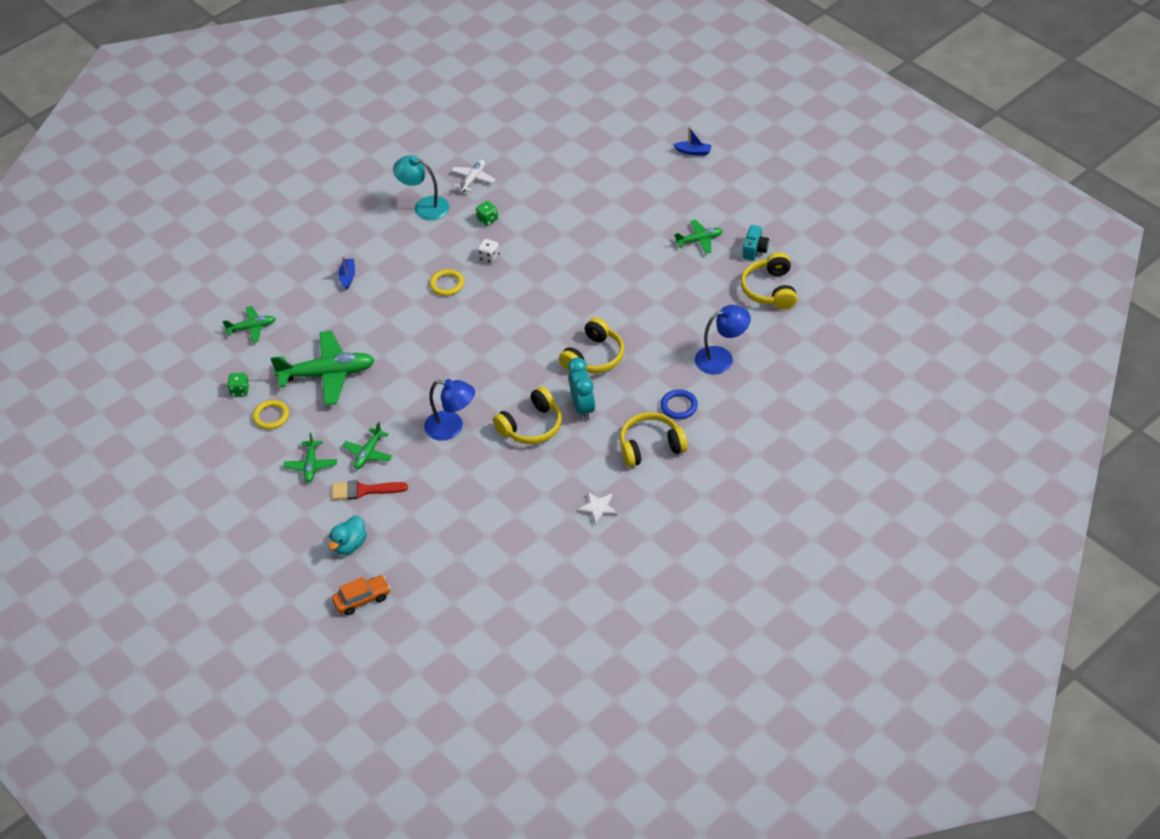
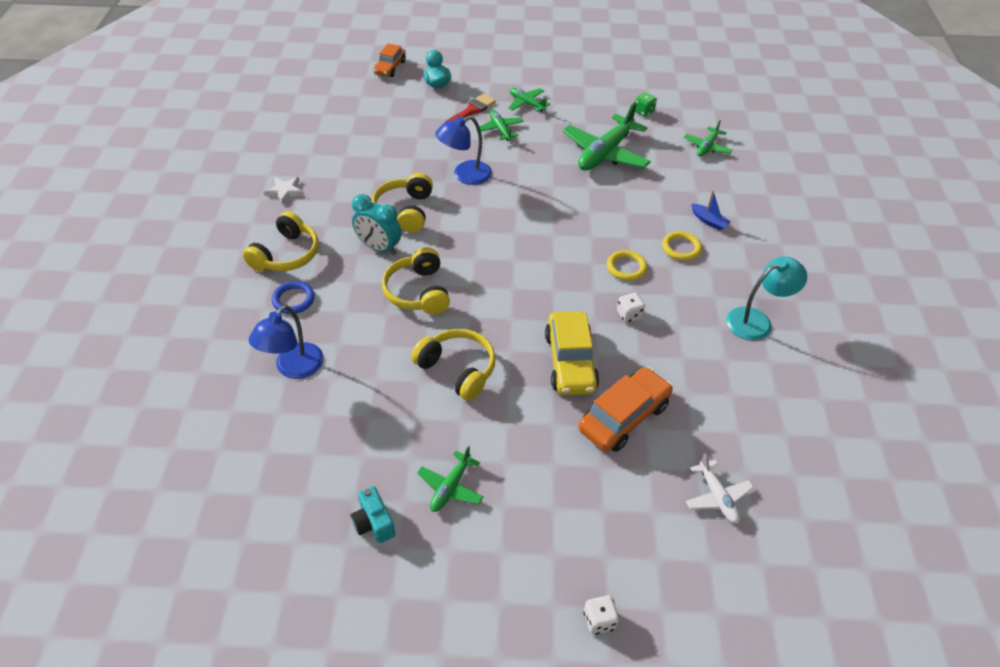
camera: 130 degrees right, 0 degrees up
yellow ring [252,400,289,429] -> yellow ring moved to [662,231,702,261]
white plane [451,160,496,192] -> white plane moved to [686,453,754,524]
green dice [476,201,498,226] -> none
blue boat [673,127,712,156] -> white dice [584,595,619,635]
yellow headphones [741,252,797,309] -> yellow headphones moved to [411,329,496,401]
none -> yellow car [545,311,599,395]
none -> orange car [578,367,673,452]

